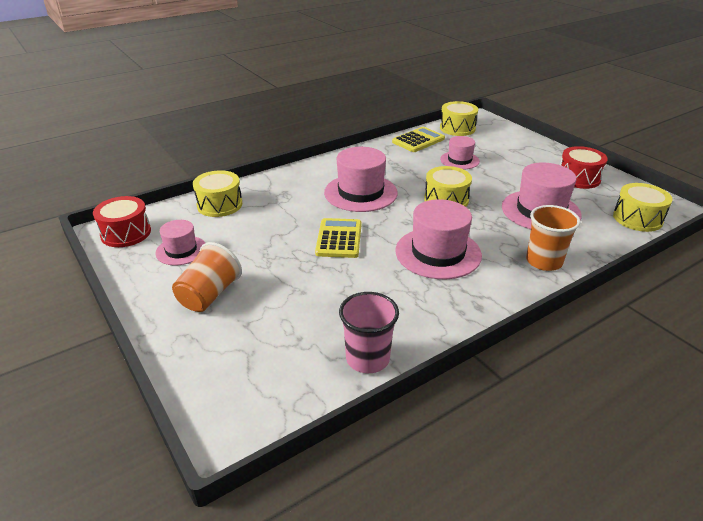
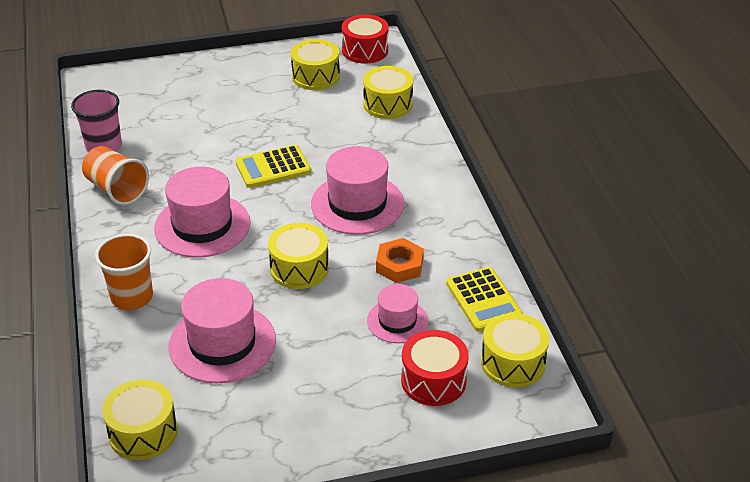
camera: 110 degrees right, 5 degrees up
pink hat [155,220,205,265] -> yellow drum [291,39,340,90]
orange cup [172,242,242,312] -> orange cup moved to [82,146,149,205]
yellow calculator [315,218,362,258] -> yellow calculator turned 135 degrees clockwise [235,145,311,188]
red drum [560,146,608,189] -> red drum moved to [401,330,469,406]
none -> orange nut [376,238,424,283]

